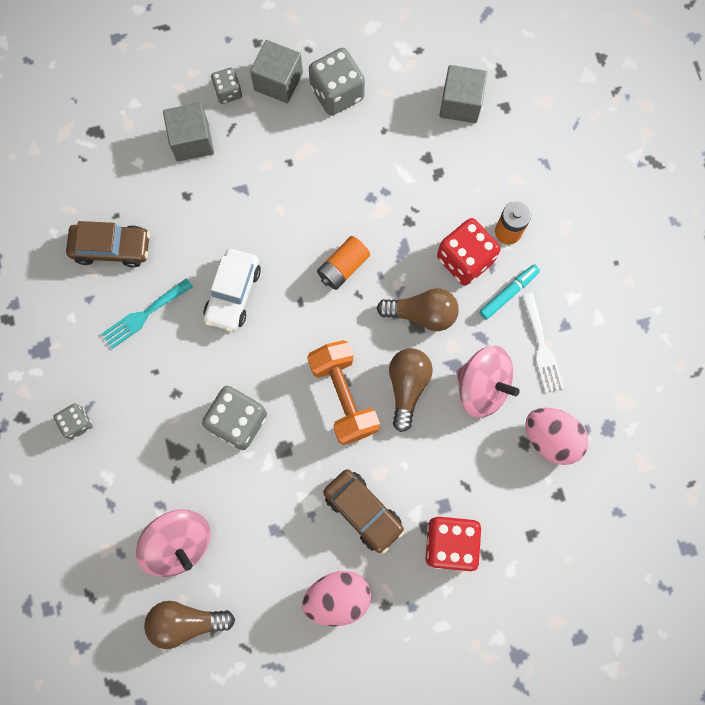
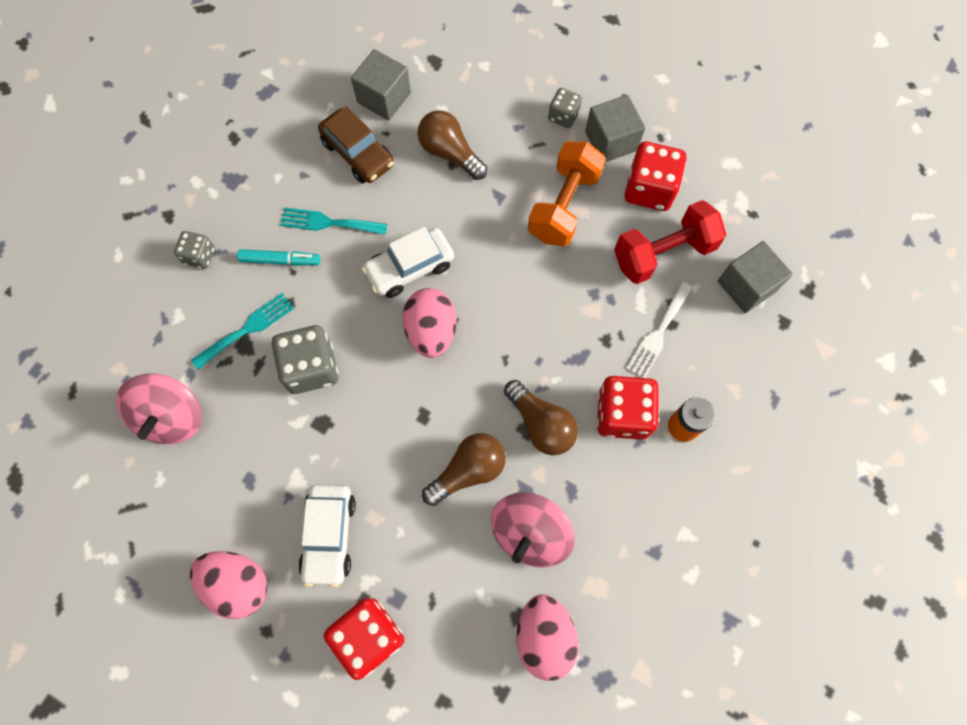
camera: 45 degrees right, 5 degrees down
brown light bulb [144,601,235,649] -> brown light bulb moved to [418,110,487,180]
grey cube [163,103,214,161] -> grey cube moved to [351,49,411,120]
orange dumbbell [307,340,380,445] -> orange dumbbell moved to [528,141,606,246]
grey dice [309,48,365,115] -> red dice [625,142,686,211]
orange battery [317,236,370,290] -> none
brown car [323,469,405,554] -> white car [298,485,356,588]
pink spinning top [456,346,519,418] -> pink spinning top turned 45 degrees clockwise [491,492,575,568]
turquoise marker [479,264,540,320] -> turquoise marker moved to [237,249,320,266]
white fork [522,293,564,393] -> white fork moved to [626,281,693,378]
none -> turquoise fork [191,293,294,370]
none -> pink egg [402,288,457,358]
none -> red dumbbell [614,200,726,284]

